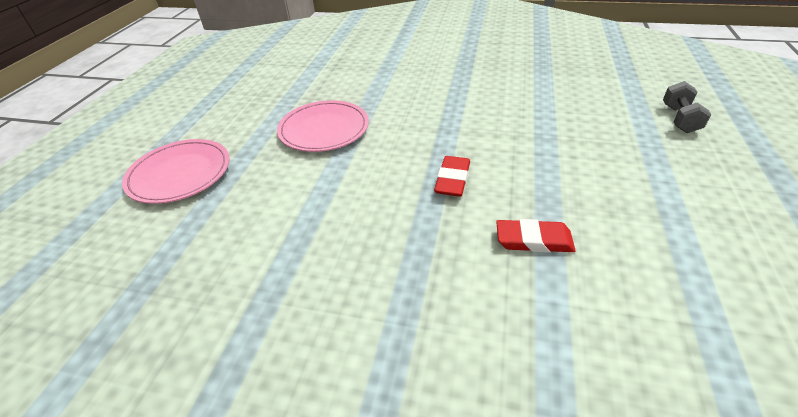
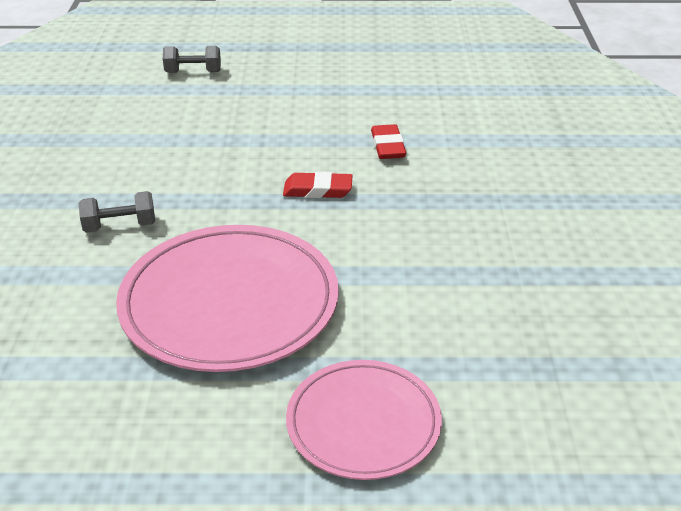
camera: 105 degrees left, 5 degrees down
pink plate [277,100,369,152] -> pink plate [116,225,339,372], size x1.63
none -> grey dumbbell [78,191,155,233]

